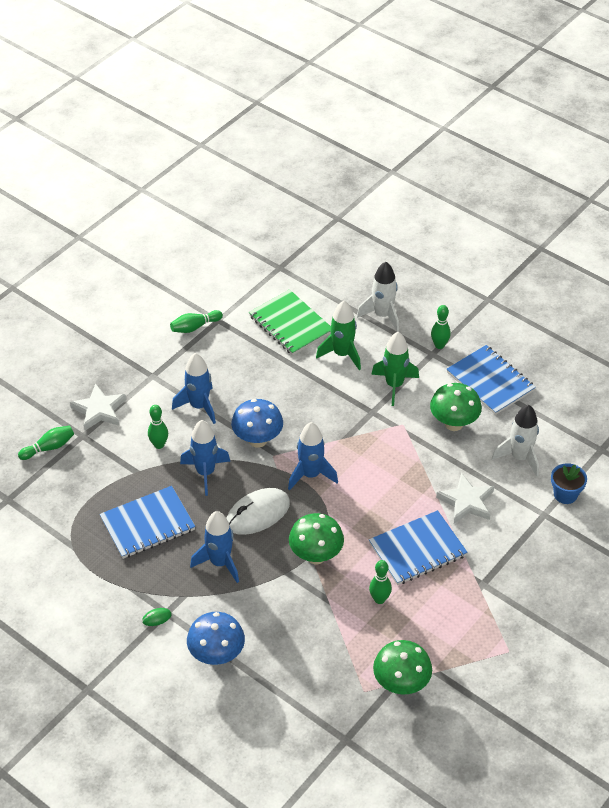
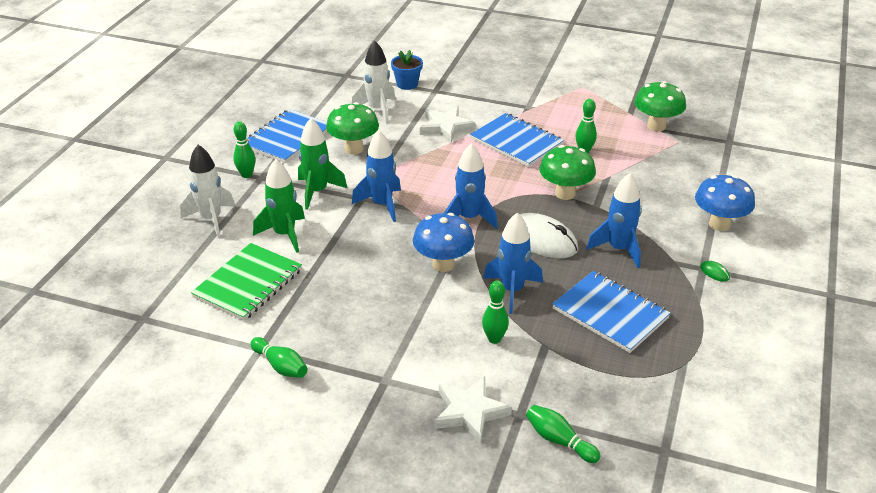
camera: 110 degrees left, 10 degrees down
blue rocket [172,353,216,424] -> blue rocket moved to [352,131,401,222]

